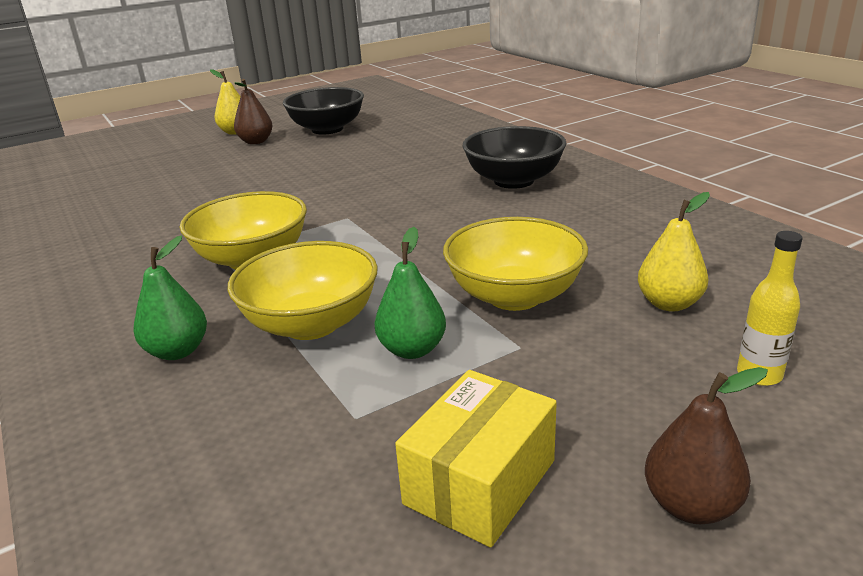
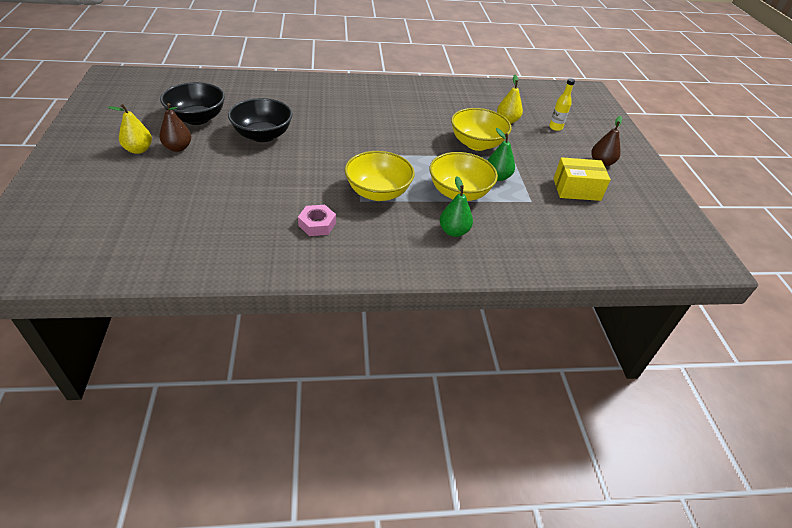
camera: 70 degrees left, 15 degrees up
yellow box [395,370,557,548] -> yellow box turned 60 degrees counterclockwise [553,157,611,201]
black bowl [463,126,566,189] -> black bowl moved to [228,98,293,142]
none -> pink nut [298,205,336,236]

